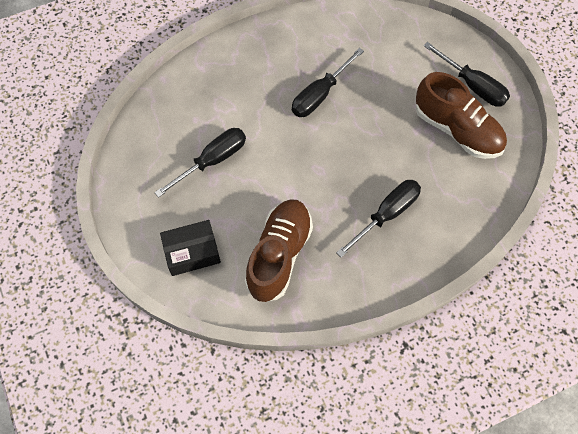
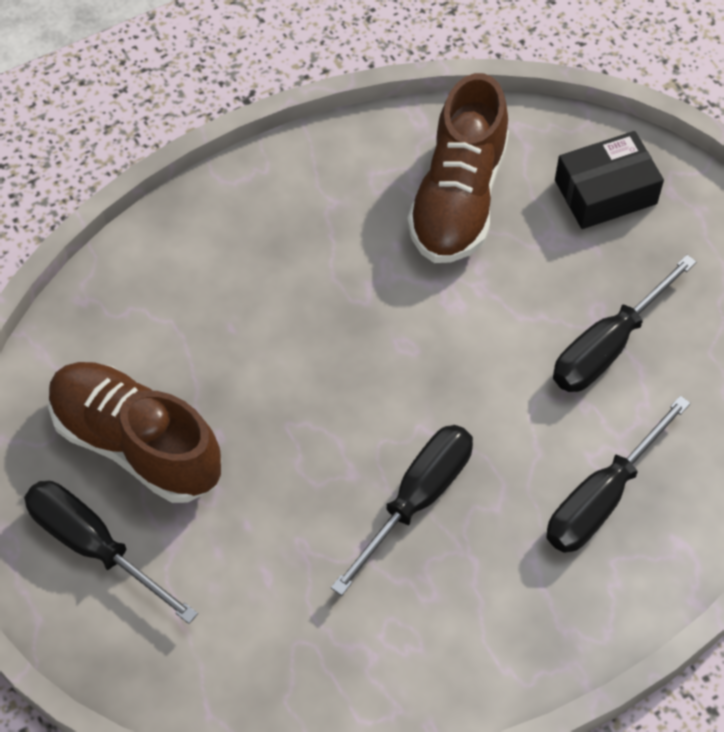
camera: 175 degrees right, 5 degrees down
black screwdriver [336,180,421,257] -> black screwdriver moved to [546,396,691,553]

